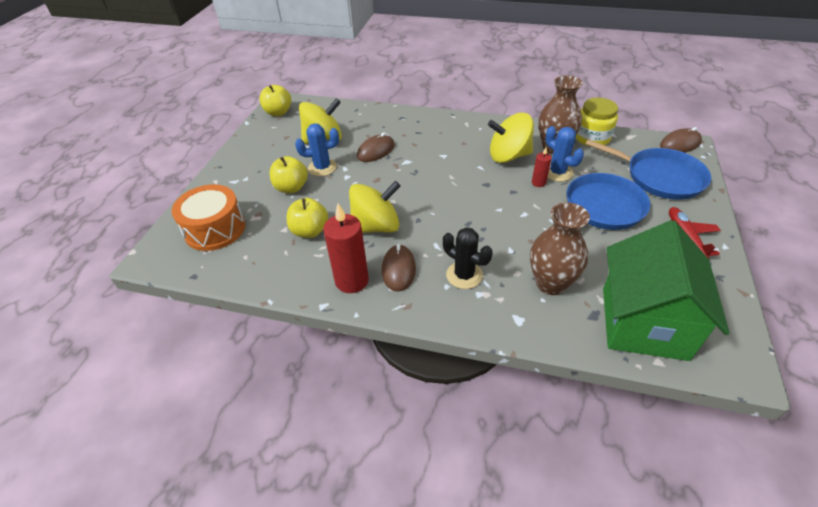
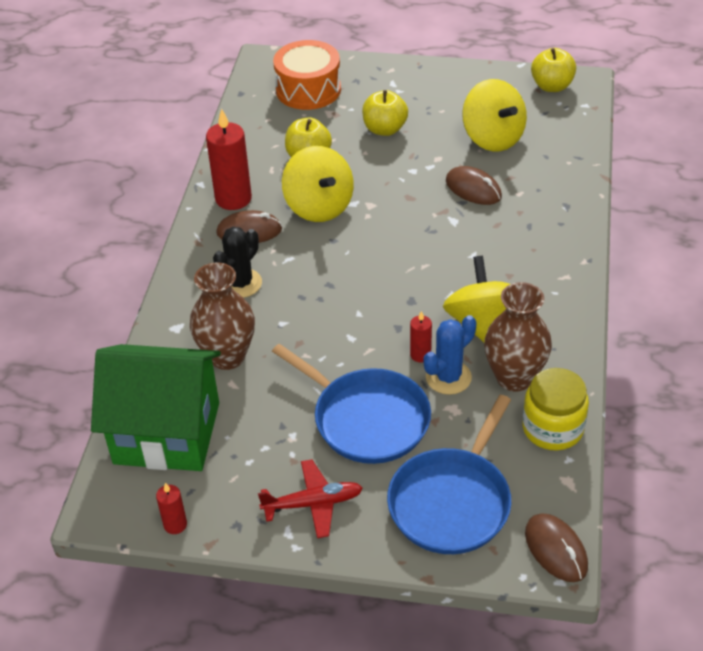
camera: 85 degrees right, 0 degrees up
blue cactus [295,123,339,176] -> none
none -> red candle [156,483,187,534]

